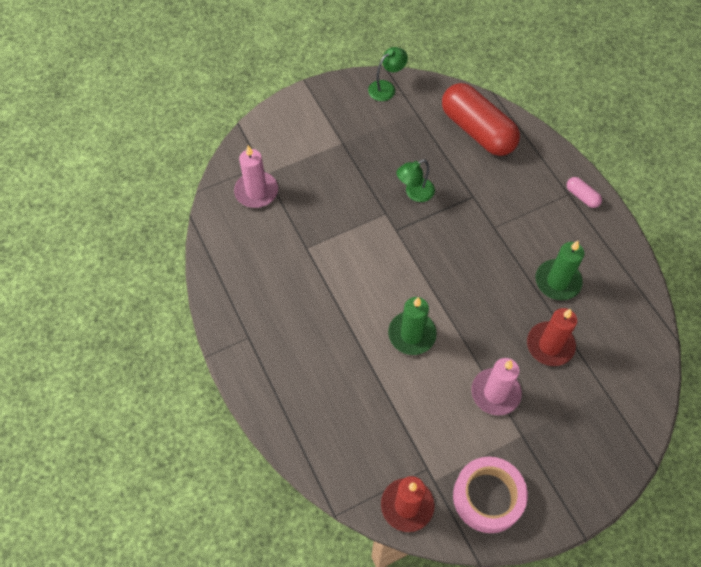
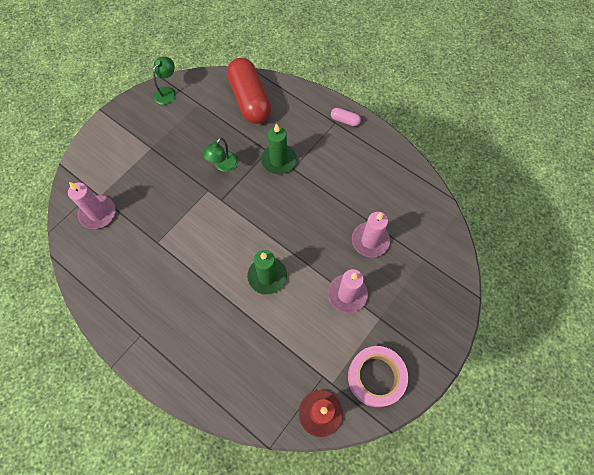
camera: 25 degrees left, 5 degrees up
red capsule [442,83,520,156] -> red capsule turned 45 degrees clockwise [227,58,271,124]
red candle [527,308,577,366] -> pink candle [352,212,390,257]
green candle [536,241,584,300] -> green candle moved to [261,123,297,174]

